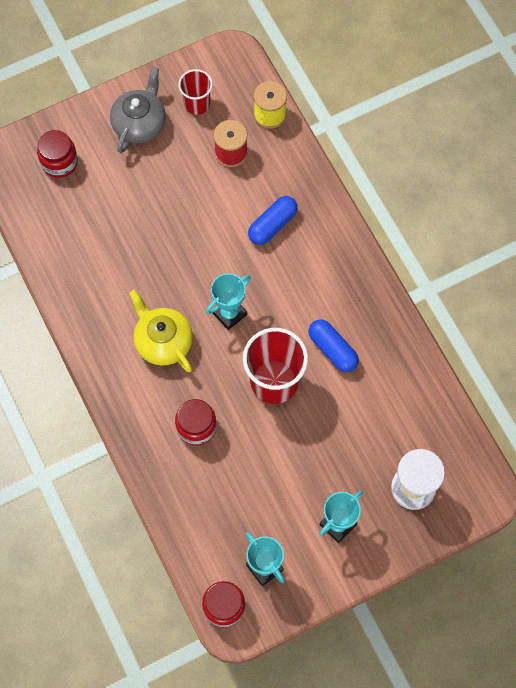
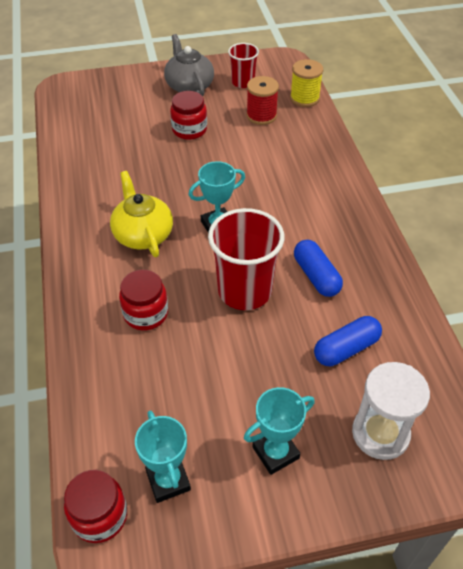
camera: 15 degrees right, 20 degrees down
red jar [37,130,78,178] -> red jar moved to [170,91,207,140]
grey teapot [110,67,166,153] -> grey teapot turned 60 degrees counterclockwise [164,34,214,96]
blue capsule [248,196,298,245] -> blue capsule moved to [314,316,382,366]

